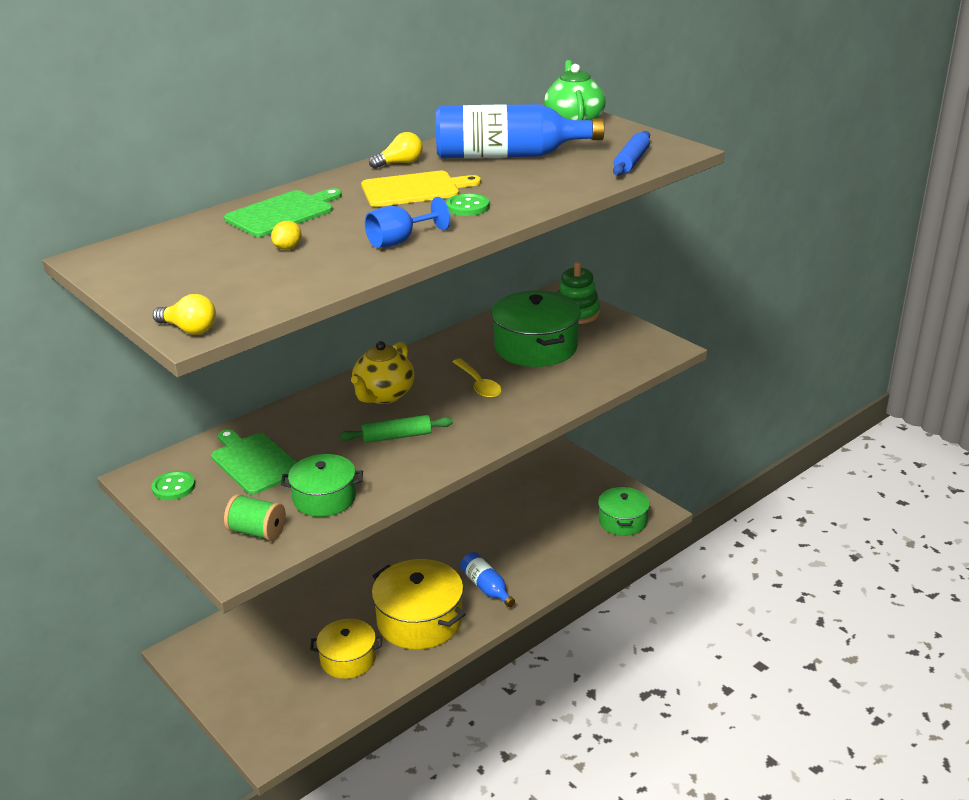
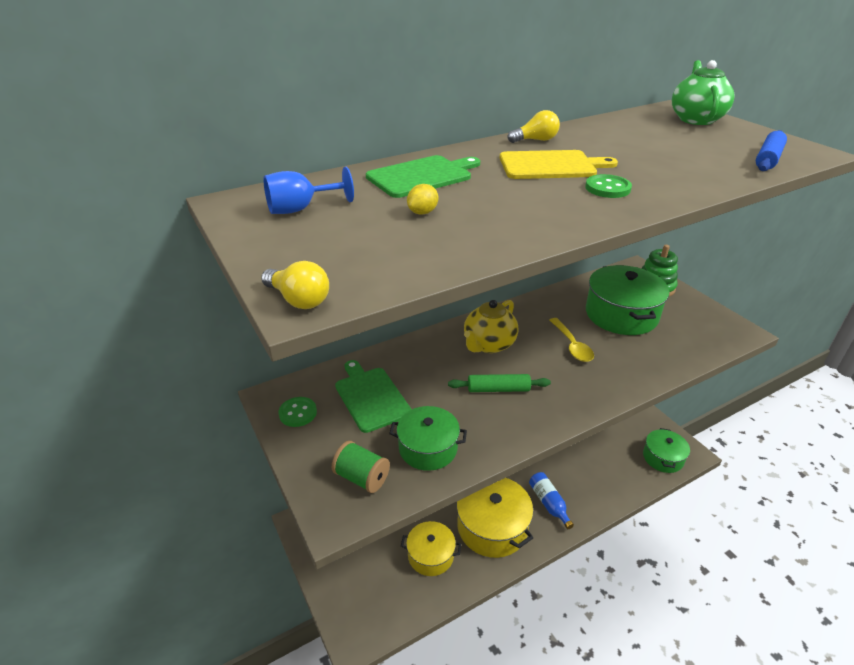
camera: 10 degrees right, 5 degrees up
blue goblet [365,197,450,248] -> blue goblet moved to [263,167,354,214]
blue bottle [436,104,604,158] -> none

